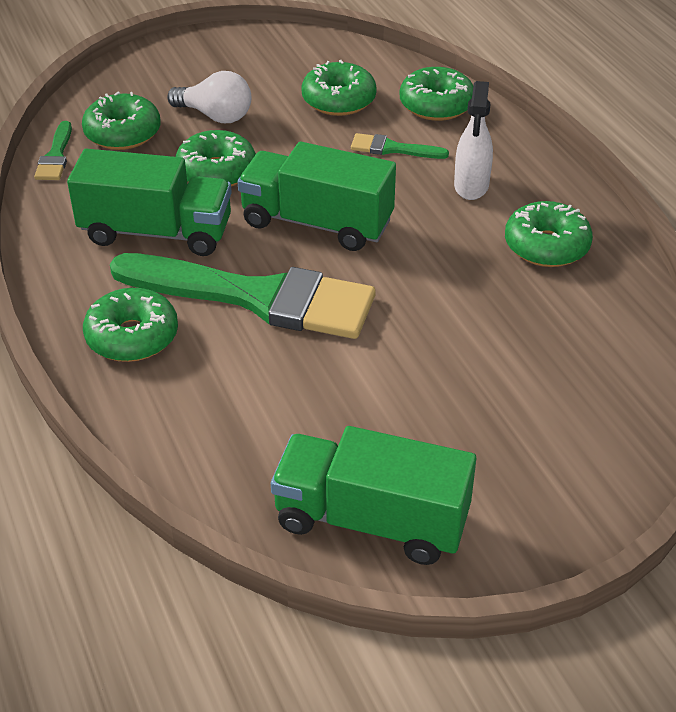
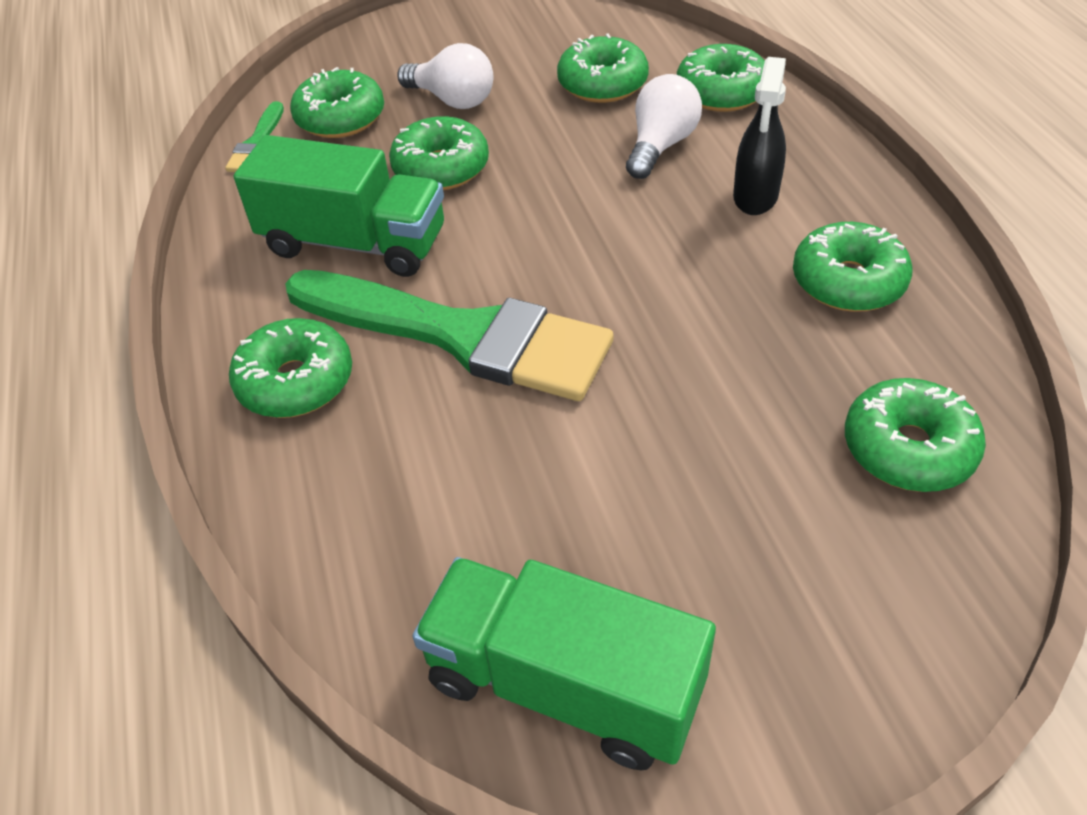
camera: 10 degrees right, 5 degrees up
green truck [238,142,396,251] -> none
green brush [351,133,449,159] -> white light bulb [626,74,702,179]
white spray bottle [454,81,493,200] -> black spray bottle [733,57,786,215]
none -> green donut [845,378,986,492]

